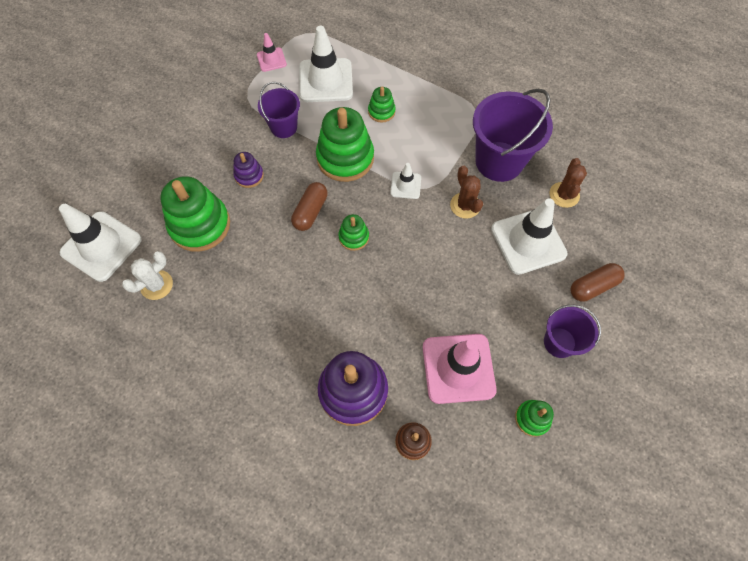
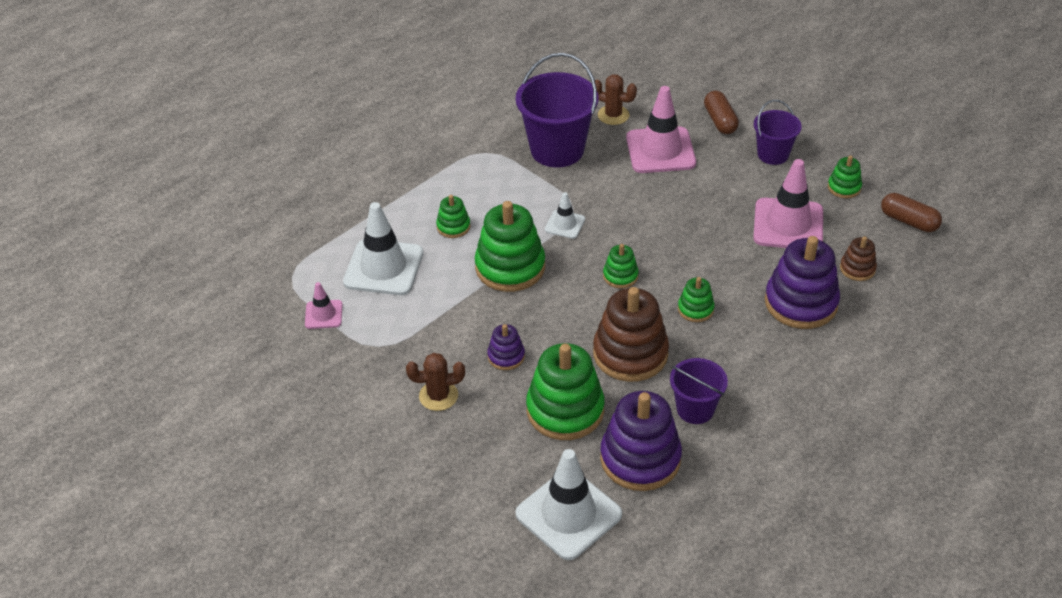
camera: 75 degrees left, 20 degrees down
white cactus [122,251,173,300] -> purple stacking toy [600,391,682,491]
purple bucket [258,82,300,138] -> purple bucket moved to [670,358,728,424]
brown capsule [291,182,328,231] -> brown capsule moved to [881,193,942,232]
brown cactus [450,166,483,219] -> brown cactus moved to [406,353,465,411]
white traffic cone [491,198,567,275] -> pink traffic cone [626,86,696,173]
none -> brown stacking toy [593,287,669,382]
none -> green stacking toy [678,277,715,322]

